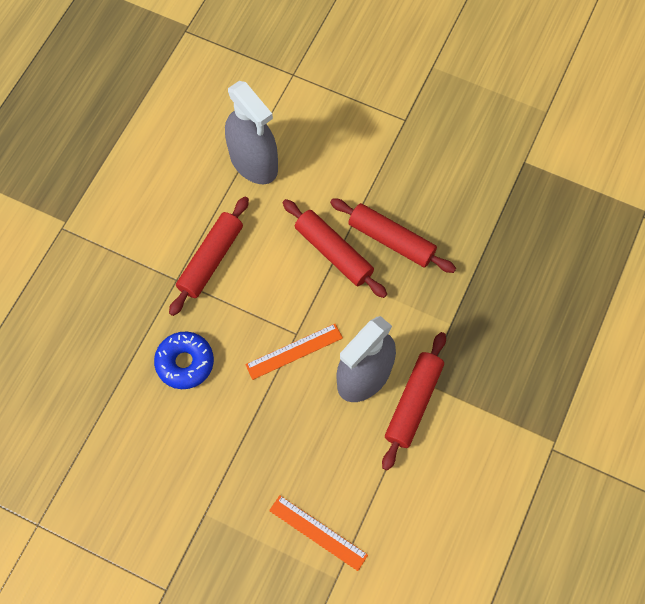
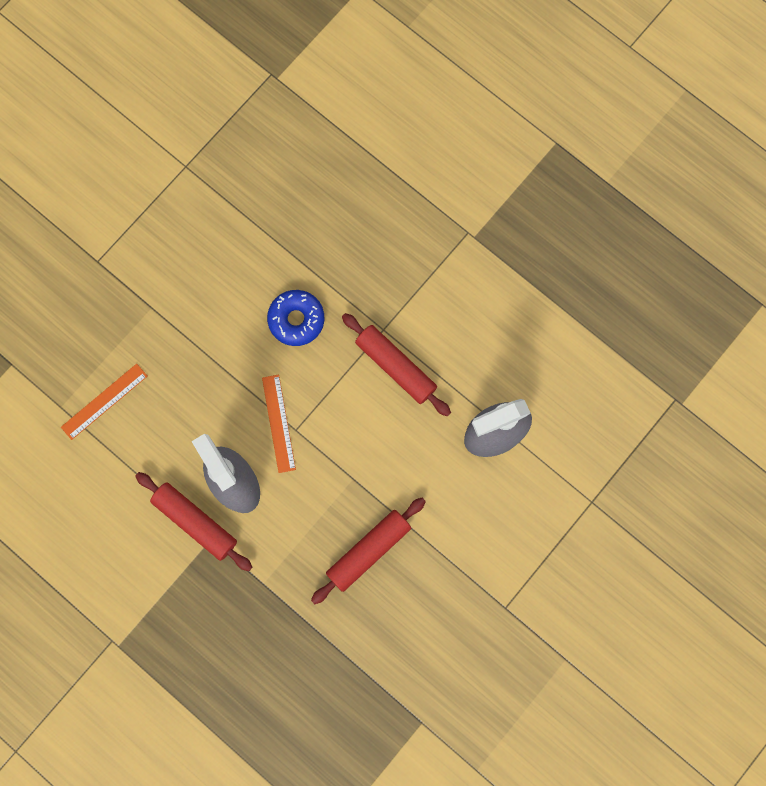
camera: 105 degrees right, 10 degrees up
red rolling pin [283,199,387,298] -> none

